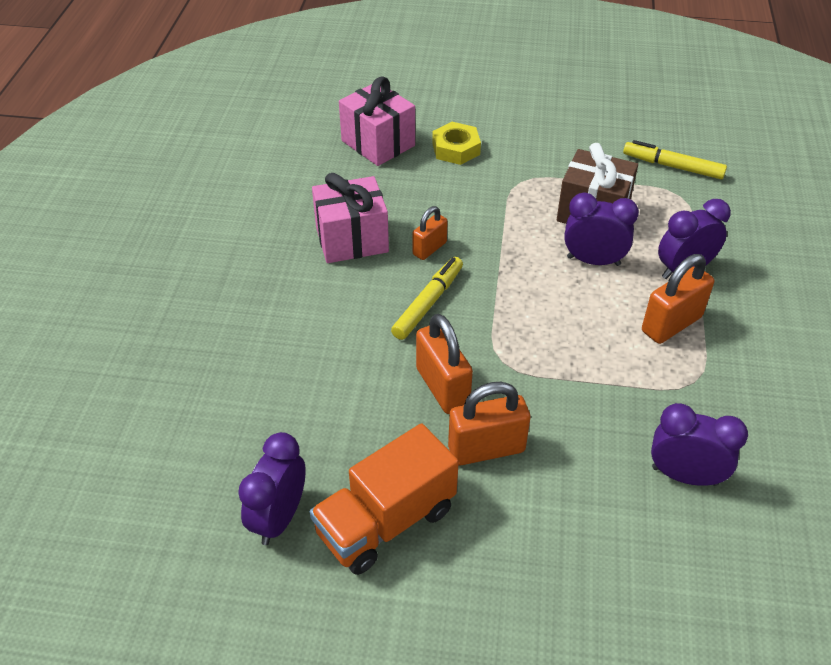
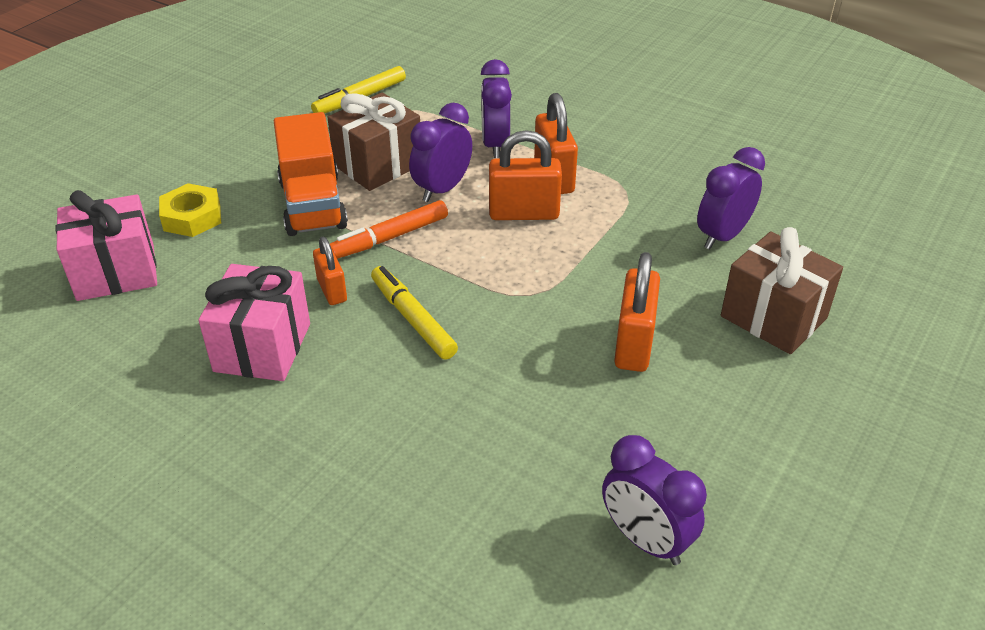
camera: 65 degrees left, 5 degrees down
orange truck [310,423,459,575] -> orange truck moved to [274,112,348,236]
orange padlock [416,314,473,414] -> orange padlock moved to [489,130,562,220]
none -> orange marker [330,200,448,259]
none -> brown gift [721,227,843,354]

